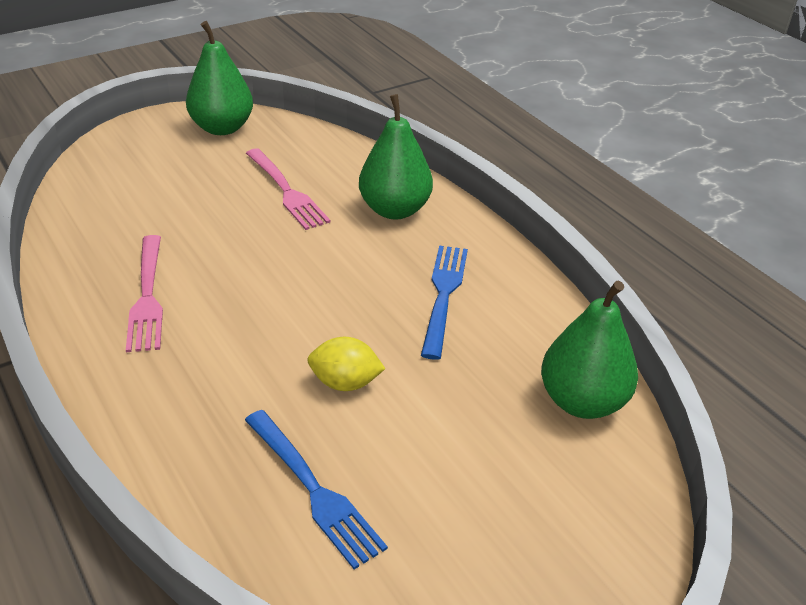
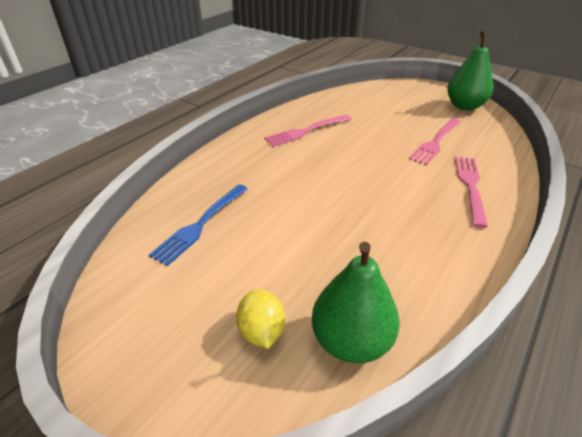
camera: 70 degrees right, 0 degrees up
yellow lemon [307,337,386,391] -> yellow lemon moved to [236,289,285,349]
green pear [359,94,433,220] -> pink fork [455,156,488,228]
blue fork [421,246,468,360] -> none

